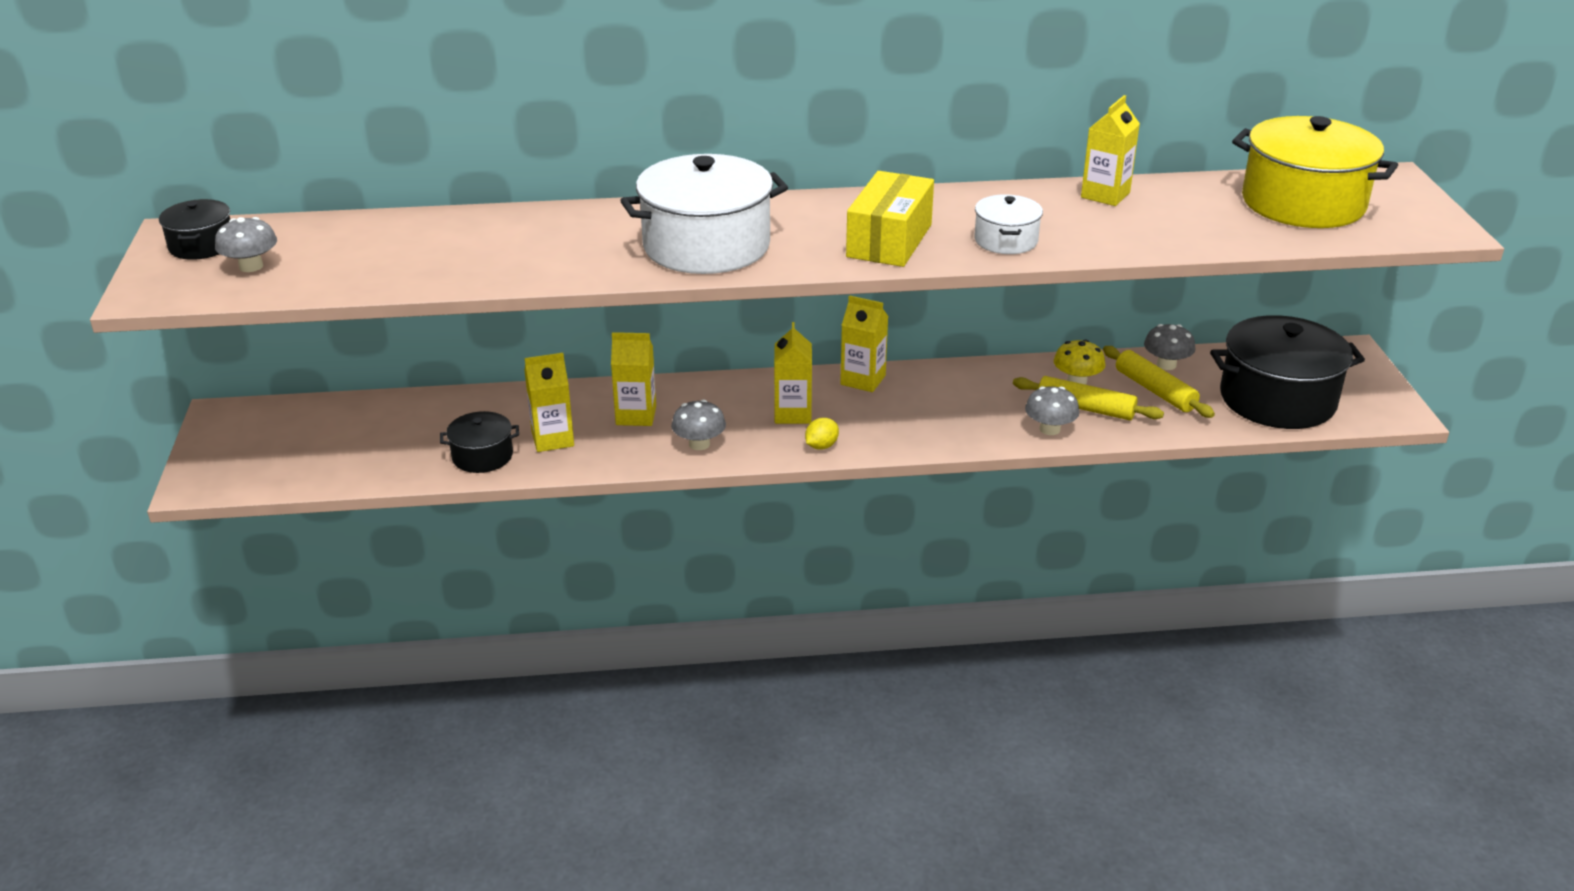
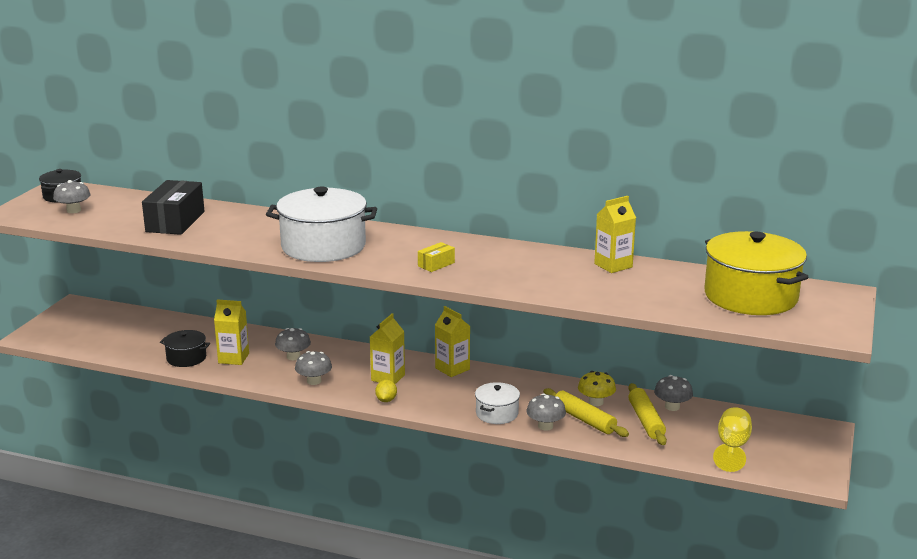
camera: 25 degrees right, 10 degrees down
yellow carton [611,332,656,426] -> grey mushroom [275,328,311,360]
yellow lemon [805,418,839,450] -> yellow lemon turned 60 degrees counterclockwise [375,380,397,402]
yellow box [846,171,934,267] -> yellow box [418,242,455,272], size x0.48
white pot [974,194,1043,254] -> white pot moved to [475,382,520,424]
black pot [1210,315,1365,429] -> yellow goblet [713,407,752,472]
none -> black box [142,180,204,235]

